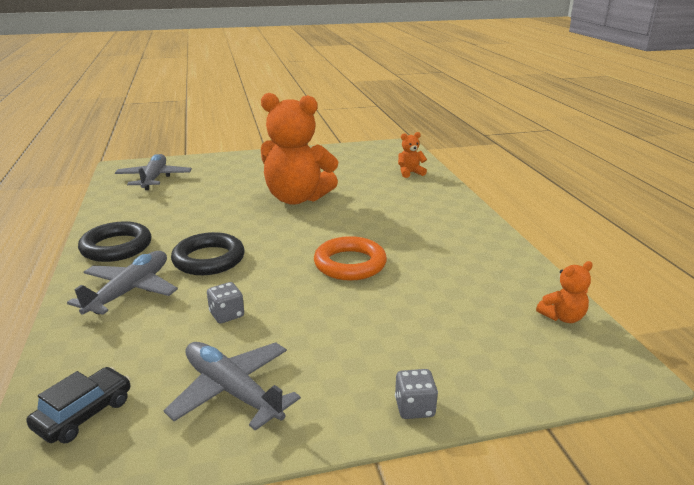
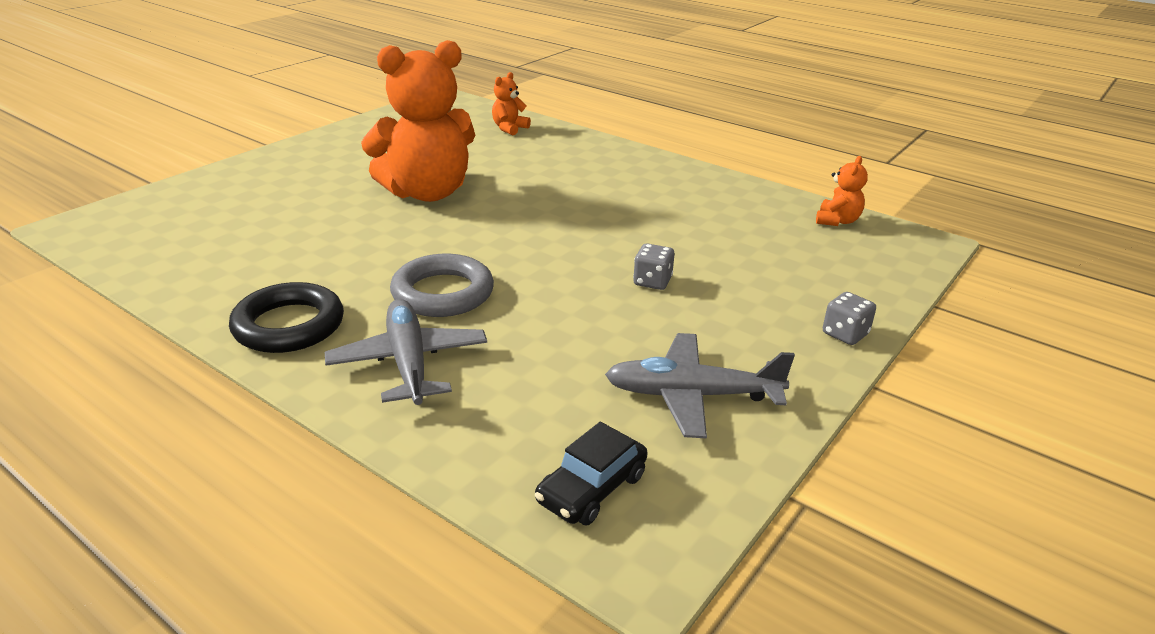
camera: 40 degrees left, 5 degrees up
black car [27,367,130,443] -> black car turned 135 degrees counterclockwise [535,422,647,525]
grey plane [115,154,192,190] -> none
black ring [171,232,245,275] -> grey ring [390,254,494,317]
grey dice [207,282,244,323] -> grey dice moved to [633,243,674,290]
orange ring [314,236,387,281] -> none

